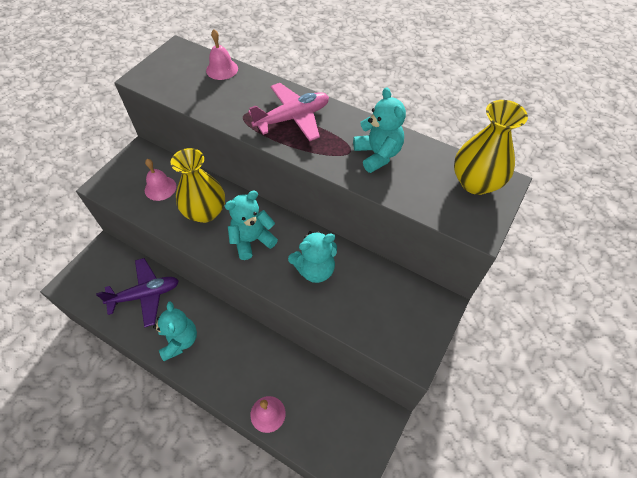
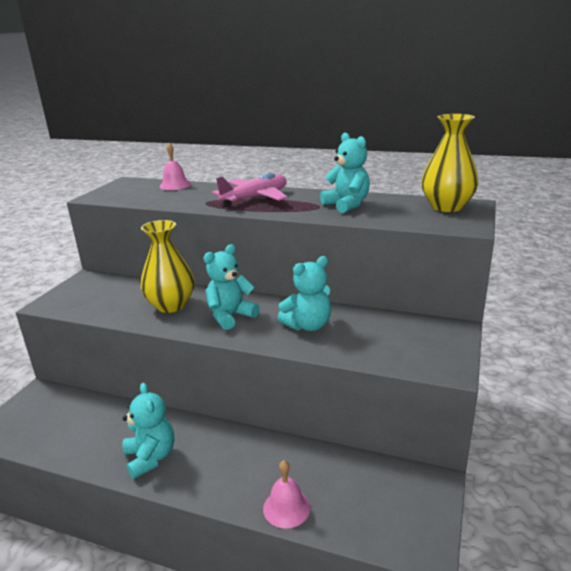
camera: 10 degrees left, 30 degrees down
purple plane [96,258,179,327] -> none
pink bell [145,159,176,201] -> none

